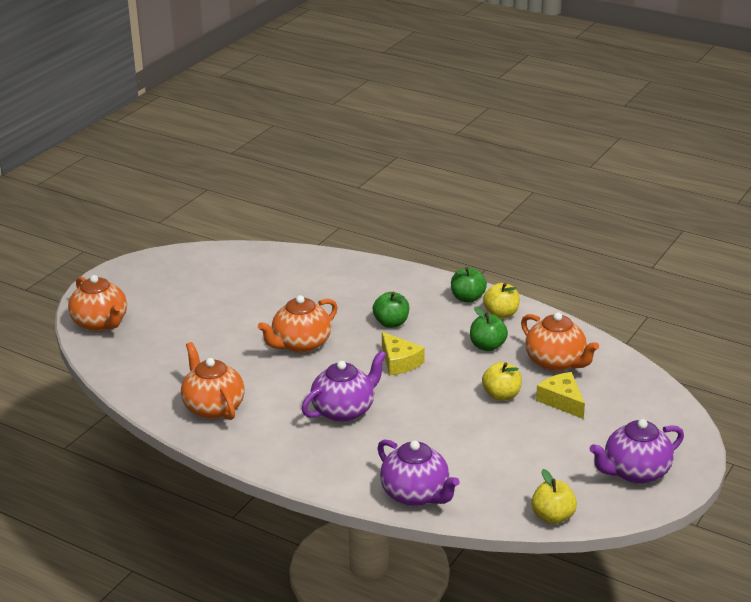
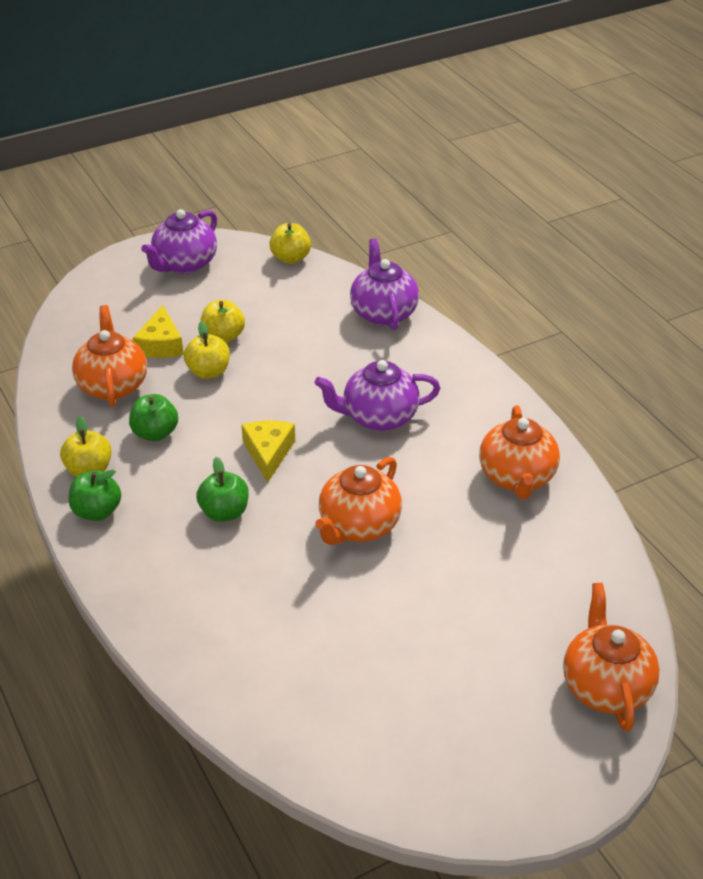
camera: 150 degrees left, 10 degrees up
orange teapot [258,295,338,353] -> orange teapot turned 135 degrees clockwise [315,457,402,545]
purple teapot [590,419,684,484] -> purple teapot turned 120 degrees clockwise [141,209,217,274]
none -> yellow apple [200,300,245,343]

